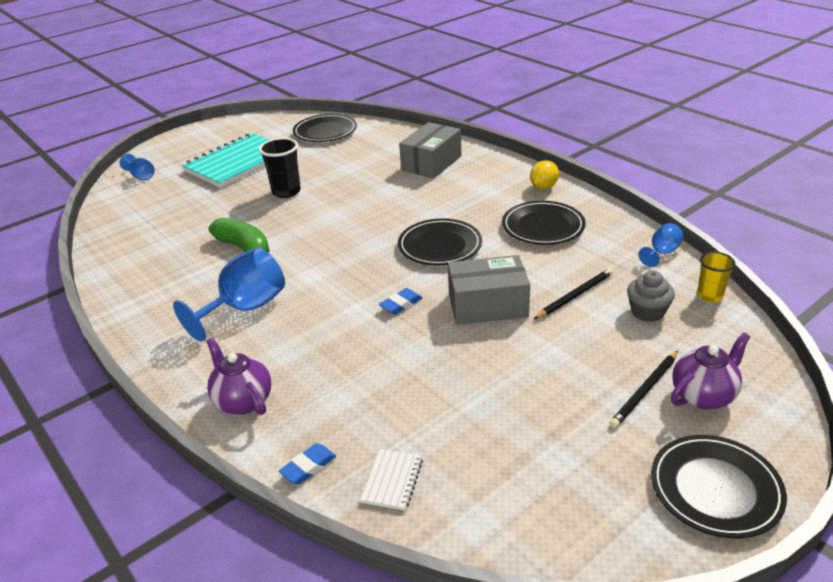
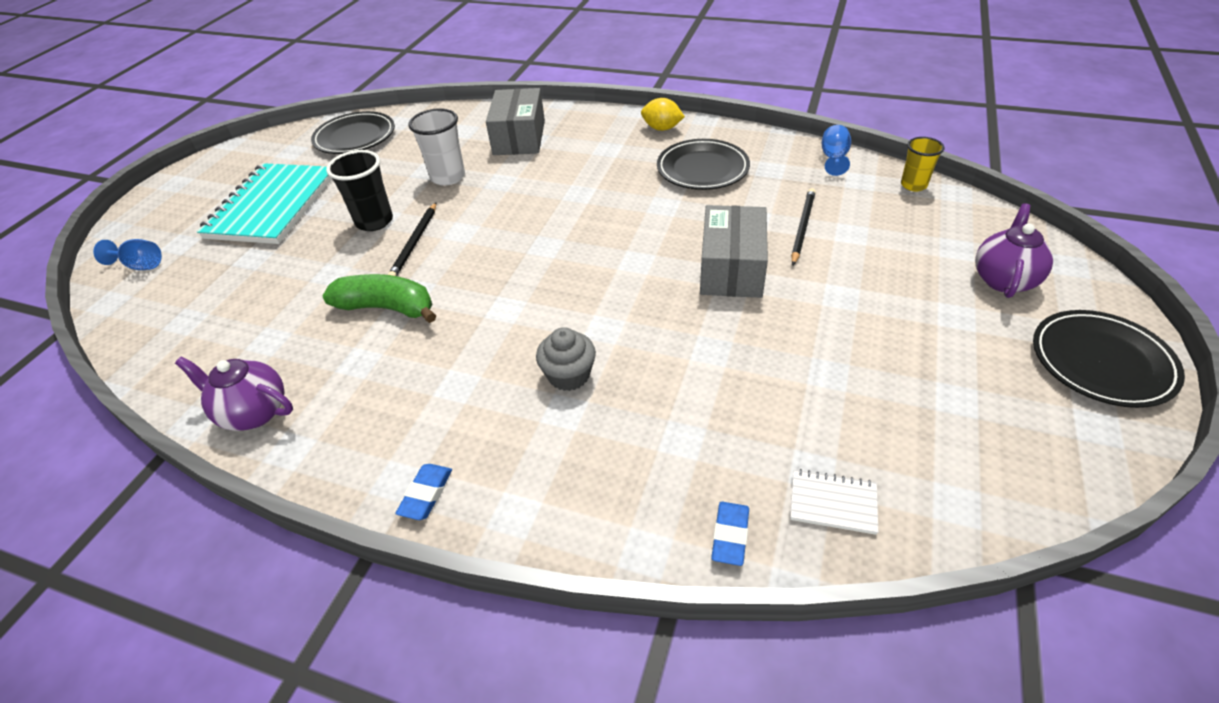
camera: 30 degrees left, 10 degrees up
blue goblet [173,247,285,342] -> none
purple teapot [206,337,271,415] -> purple teapot moved to [175,357,293,431]
white notebook [360,449,423,511] -> white notebook turned 60 degrees counterclockwise [790,469,878,535]
blue eraser [379,288,422,315] -> blue eraser moved to [395,464,452,520]
black plate [398,218,482,266] -> none
grey box [448,255,530,325] -> grey box turned 45 degrees counterclockwise [700,205,768,298]
yellow lemon [530,160,559,189] -> yellow lemon turned 75 degrees counterclockwise [641,98,685,131]
black pencil [609,351,678,428] -> black pencil moved to [388,203,436,276]
grey cupcake [627,271,675,322] -> grey cupcake moved to [536,327,596,391]
none -> white cup [408,109,465,186]

